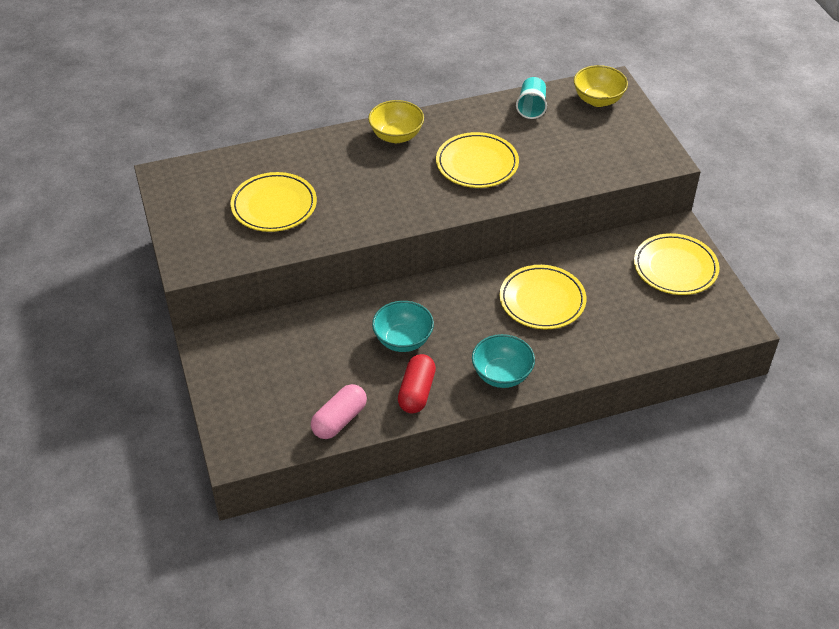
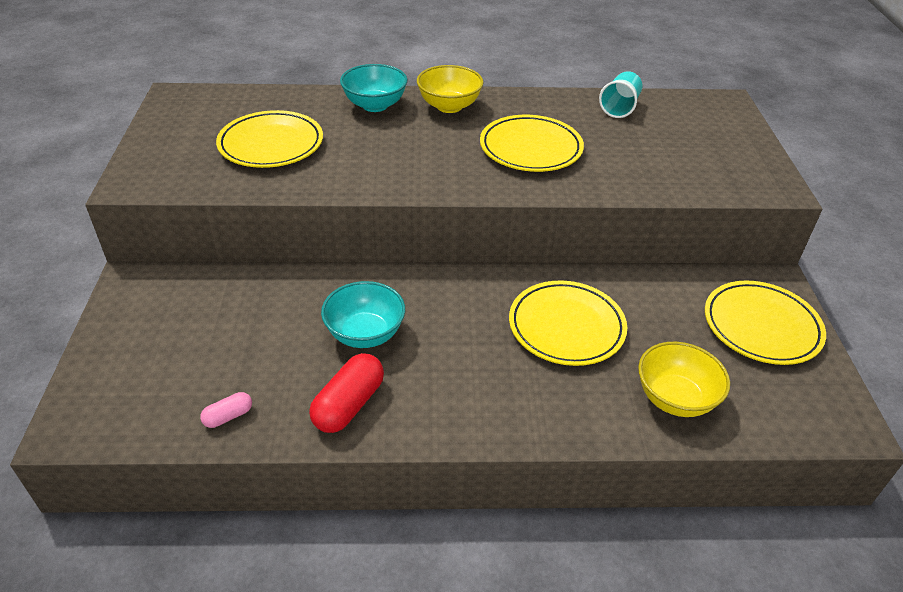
camera: 15 degrees right, 5 degrees down
pink capsule [311,384,367,439] -> pink capsule [200,392,252,428], size x0.53
turquoise bowl [472,334,535,388] -> turquoise bowl moved to [340,64,407,112]
yellow bowl [574,65,628,107] -> yellow bowl moved to [638,342,730,417]

